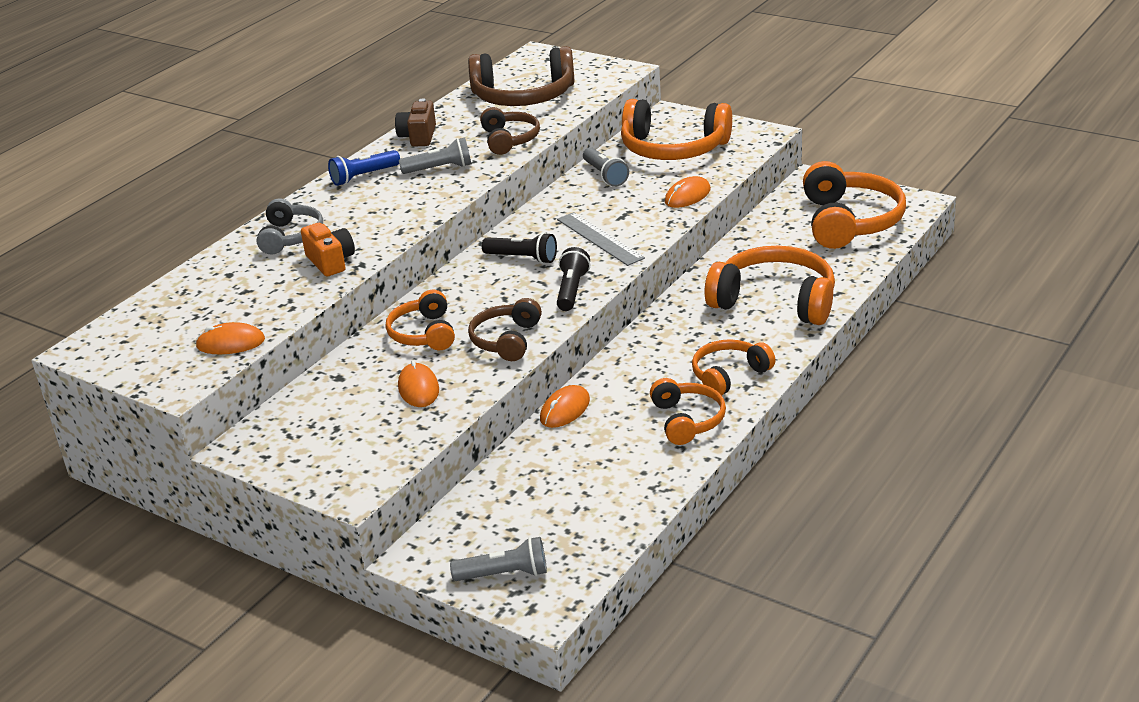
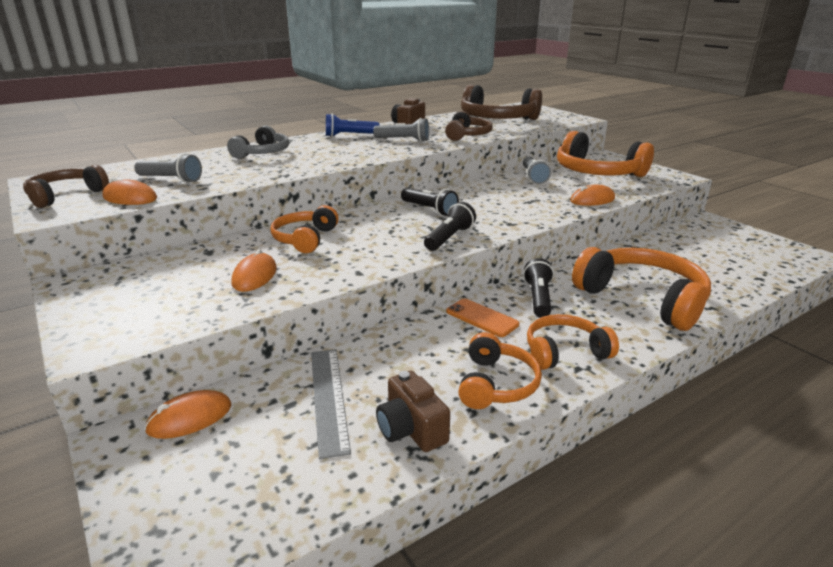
camera: 20 degrees right, 5 degrees down
orange camera [301,223,355,276] -> none
grey flashlight [450,537,547,581] -> grey flashlight moved to [134,154,202,183]
brown headphones [468,298,542,361] -> brown headphones moved to [23,165,109,208]
orange mouse [540,385,590,428] -> orange mouse moved to [144,390,231,439]
grey ruler [557,212,645,266] -> grey ruler moved to [311,349,351,459]
orange headphones [803,161,906,249] -> none
none -> brown camera [376,371,450,452]
none -> orange phone [446,299,519,337]
none -> black flashlight [523,258,554,318]

